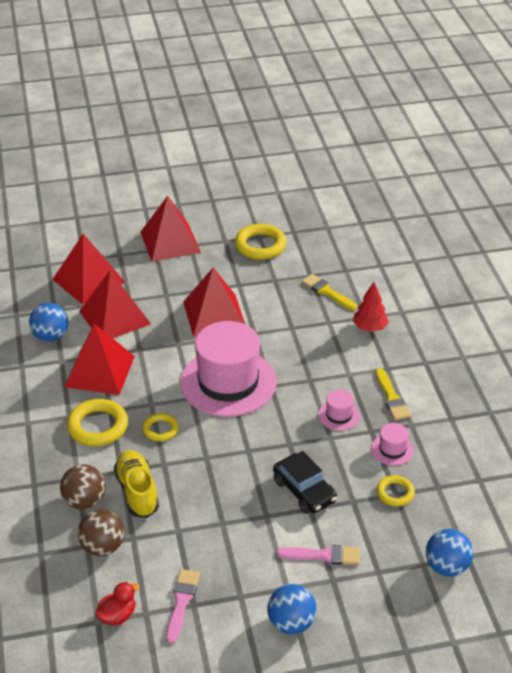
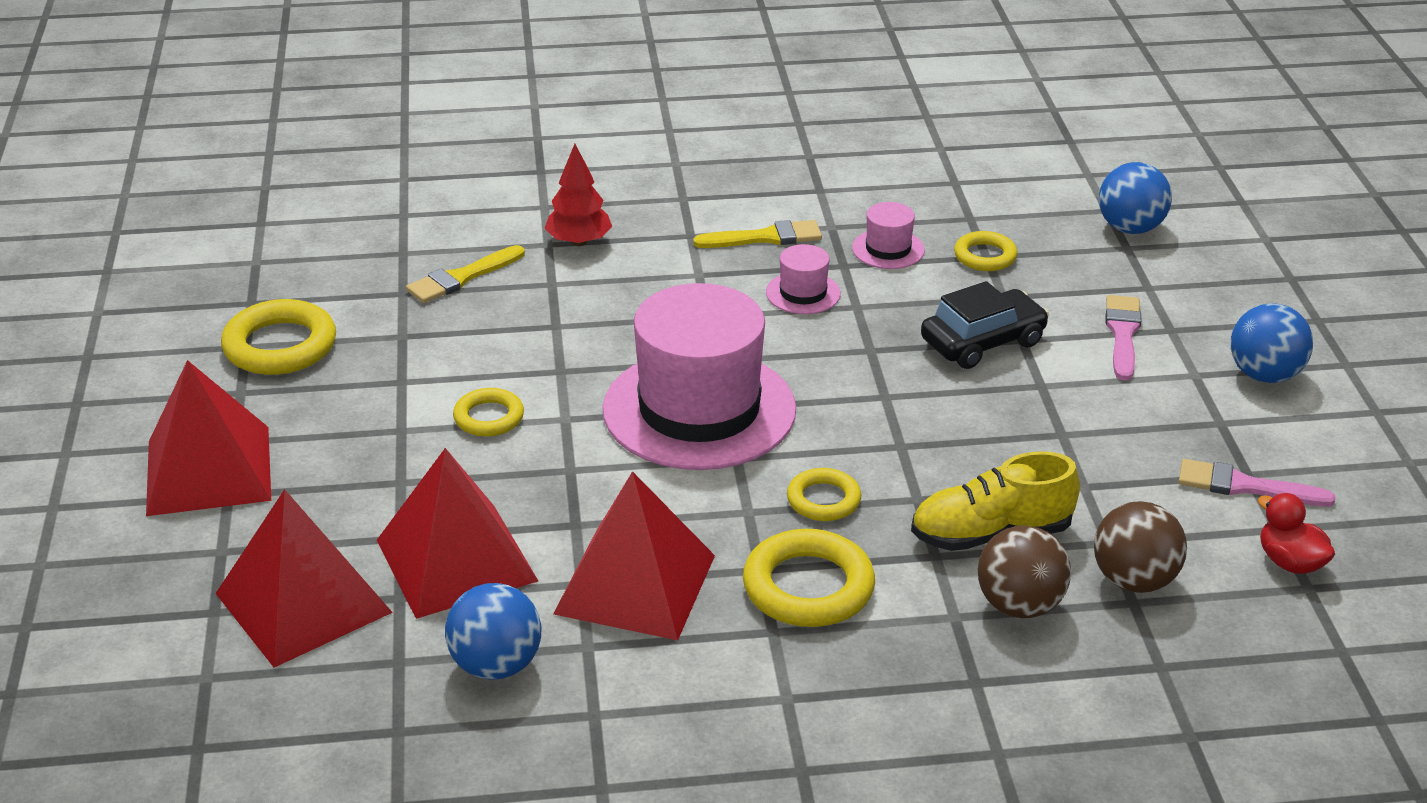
camera: 85 degrees left, 5 degrees down
red pyramid [183,268,245,337] -> yellow ring [453,388,524,437]

